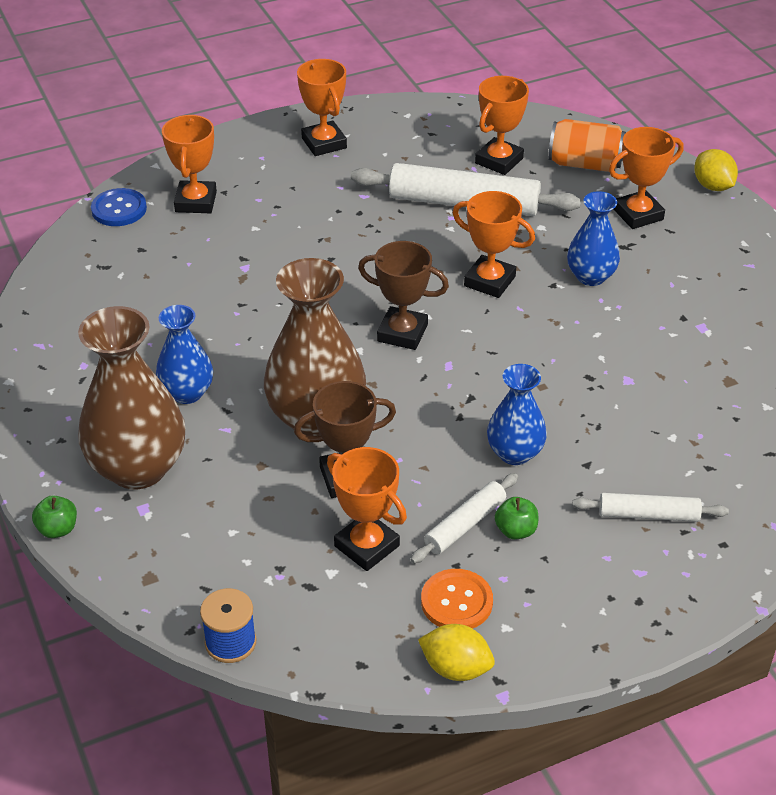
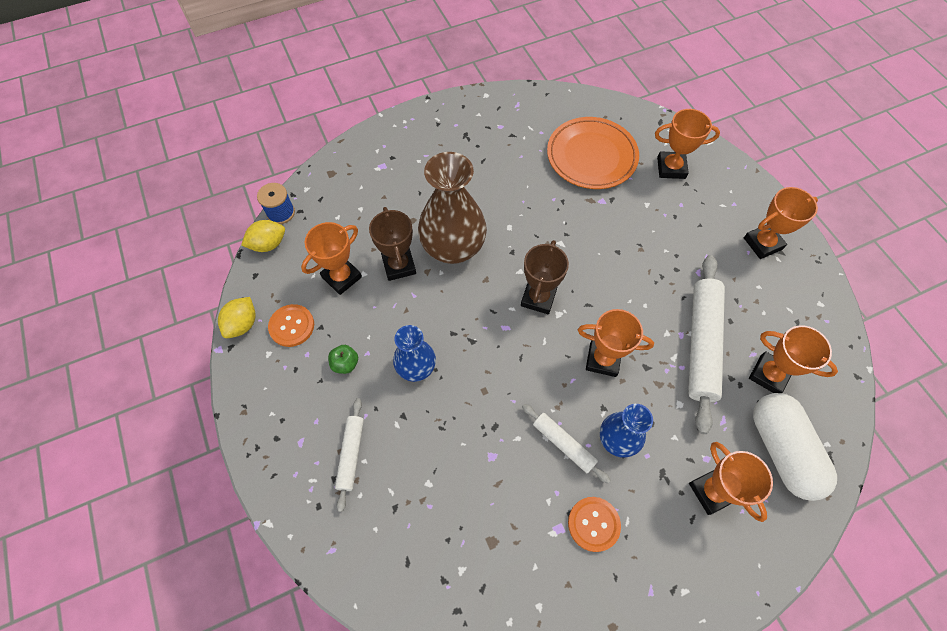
camera: 90 degrees right, 20 degrees up
green apple [32,495,77,538] -> none
brown vase [78,306,185,489] -> none
blue button [91,188,147,226] -> none
blue vase [156,305,213,404] -> none
white rolling pin [411,473,518,563] -> white rolling pin moved to [522,404,611,484]
orange trophy [453,191,535,298] -> orange trophy turned 75 degrees clockwise [578,309,654,377]
orange can [548,119,626,172] -> white capsule [753,393,837,501]
yellow lemon [694,149,738,191] -> yellow lemon moved to [241,220,285,252]
none -> orange plate [547,117,639,189]
none -> orange button [568,497,621,552]

